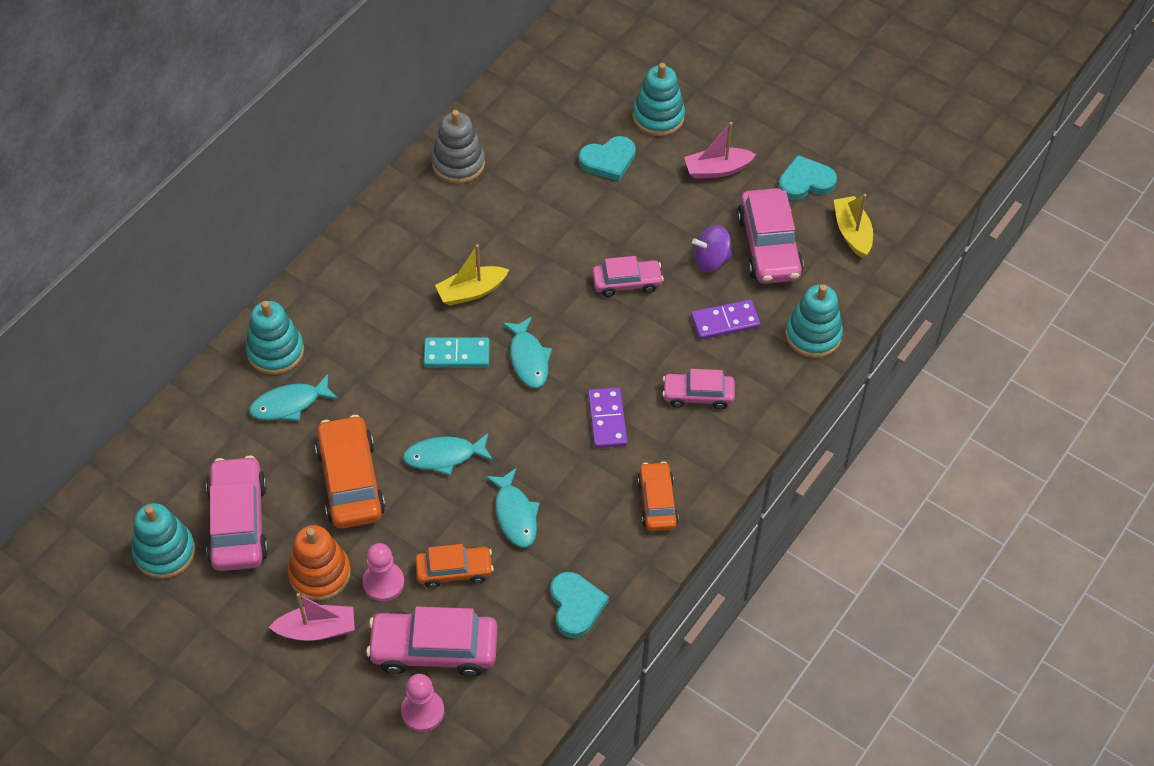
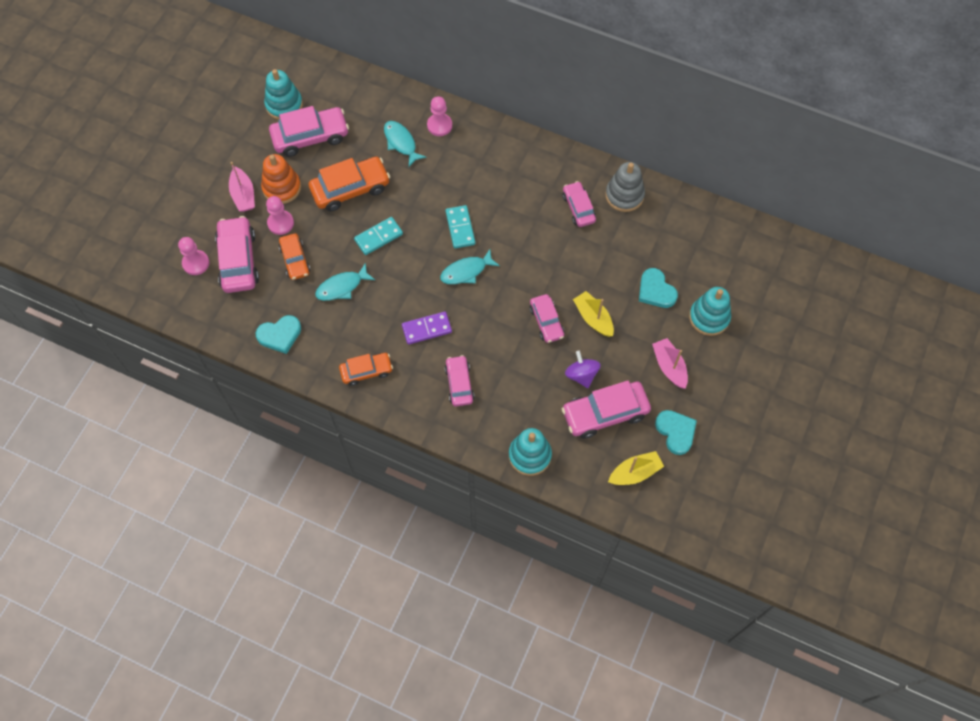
camera: 80 degrees right, 10 degrees up
turquoise stacking toy [245,301,304,375] -> pink pawn [427,96,452,136]
turquoise fish [403,433,493,476] -> turquoise domino [354,217,403,255]
yellow boat [435,244,509,306] -> yellow boat moved to [573,291,614,337]
purple domino [691,300,760,340] -> none
none -> pink car [562,181,596,227]

